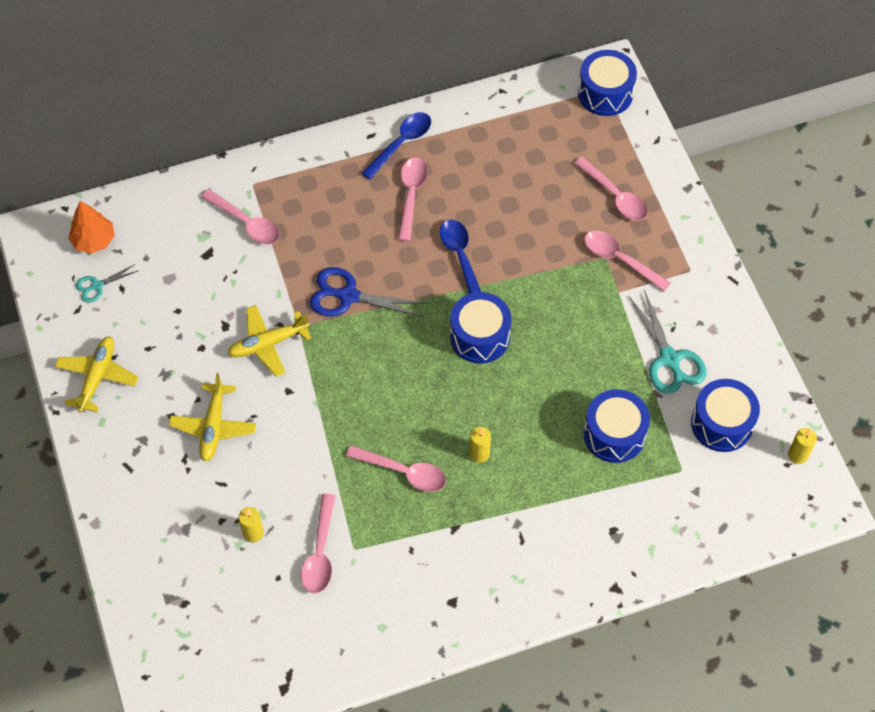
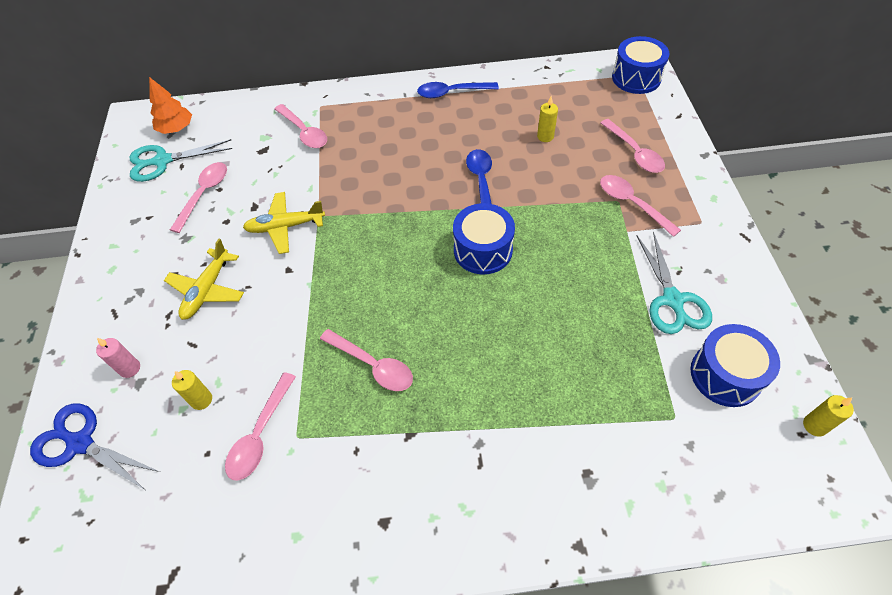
camera: 15 degrees right, 5 degrees down
yellow plane [55,336,139,412] -> none
turquoise scissors [76,264,138,303] -> turquoise scissors [129,139,232,182], size x1.83
blue scissors [310,267,427,317] -> blue scissors moved to [30,404,160,490]
blue spoon [362,112,431,180] -> blue spoon turned 150 degrees counterclockwise [417,82,499,98]
pink spoon [398,158,428,241] -> pink spoon moved to [170,162,227,233]
yellow candle [470,427,491,463] -> yellow candle moved to [537,96,558,142]
blue drum [584,389,650,463] -> none
none -> pink candle [96,338,140,378]

